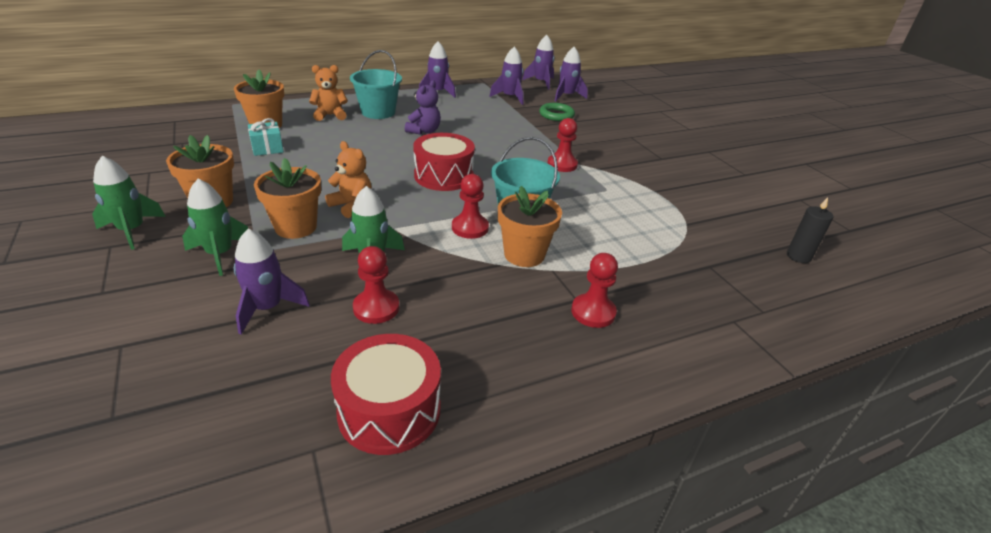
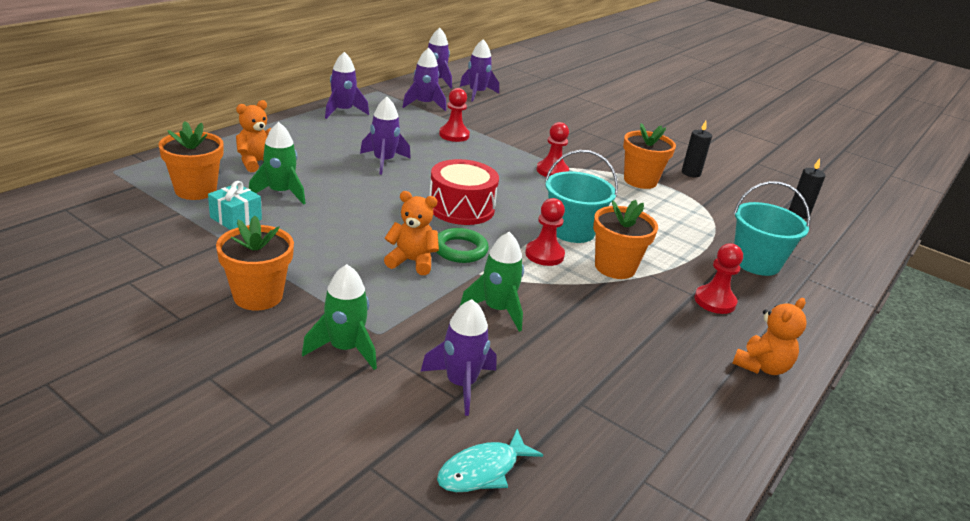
camera: 30 degrees left, 5 degrees down
green rocket [92,156,166,250] -> green rocket moved to [249,122,306,205]
orange flower pot [254,158,321,239] -> orange flower pot moved to [623,123,676,189]
red drum [331,334,441,455] -> none
turquoise bucket [350,50,402,119] -> turquoise bucket moved to [733,181,810,276]
red pawn [353,246,399,324] -> red pawn moved to [439,88,470,142]
purple teddy bear [405,80,441,135] -> purple rocket [360,97,411,175]
green ring [539,103,575,121] -> green ring moved to [437,228,489,263]
none -> turquoise fish [437,429,543,492]
none -> black candle [682,121,712,177]
none -> orange teddy bear [732,298,807,375]

